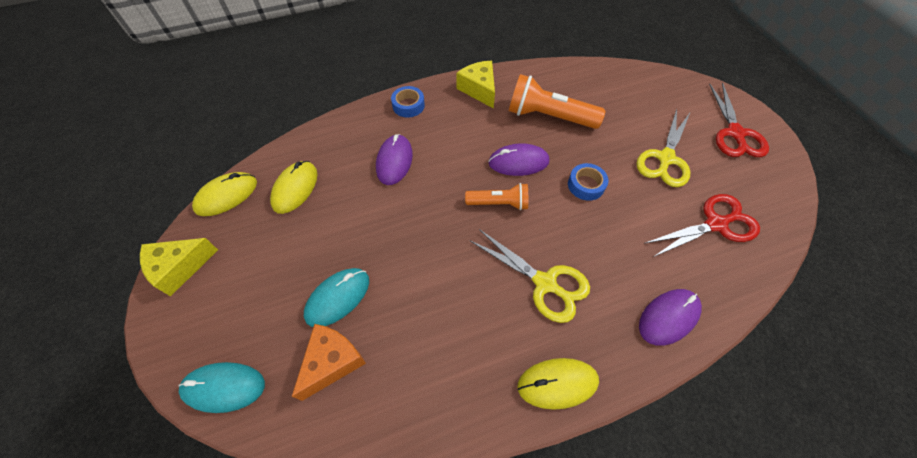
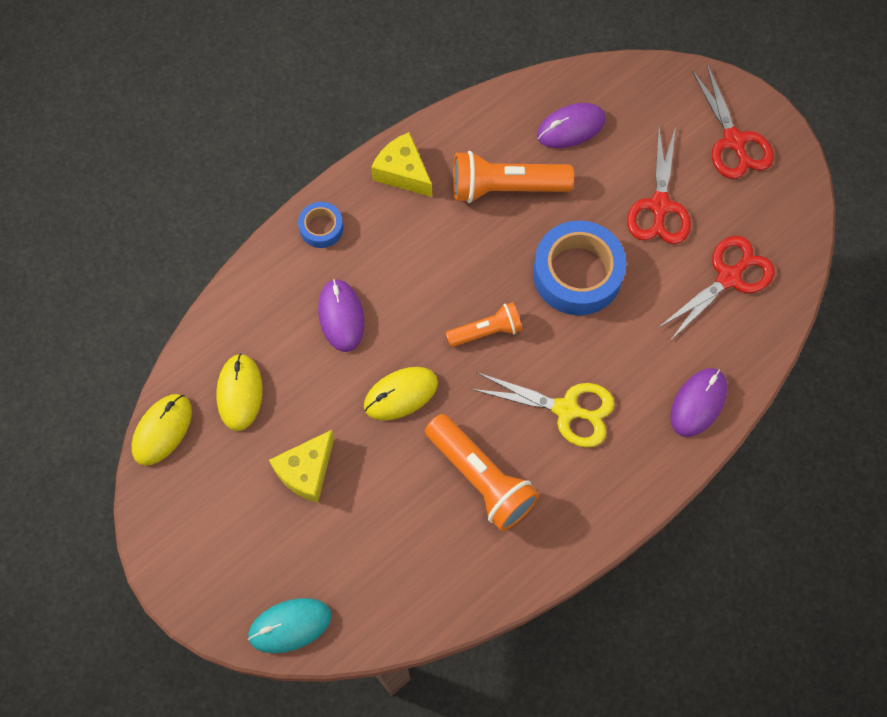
camera: 20 degrees left, 10 degrees up
yellow cheese [140,238,218,296] -> yellow cheese moved to [269,430,334,503]
orange cheese [292,324,366,401] -> none
turquoise mouse [304,268,369,327] -> none
purple mouse [488,143,549,176] -> purple mouse moved to [537,103,606,148]
yellow mouse [518,358,599,410] -> yellow mouse moved to [364,367,438,420]
blue tape [568,163,609,201] -> blue tape [533,221,626,315], size x2.01
yellow scissors [636,109,690,187] -> red scissors [627,126,691,244]
none -> orange flashlight [425,414,540,531]

